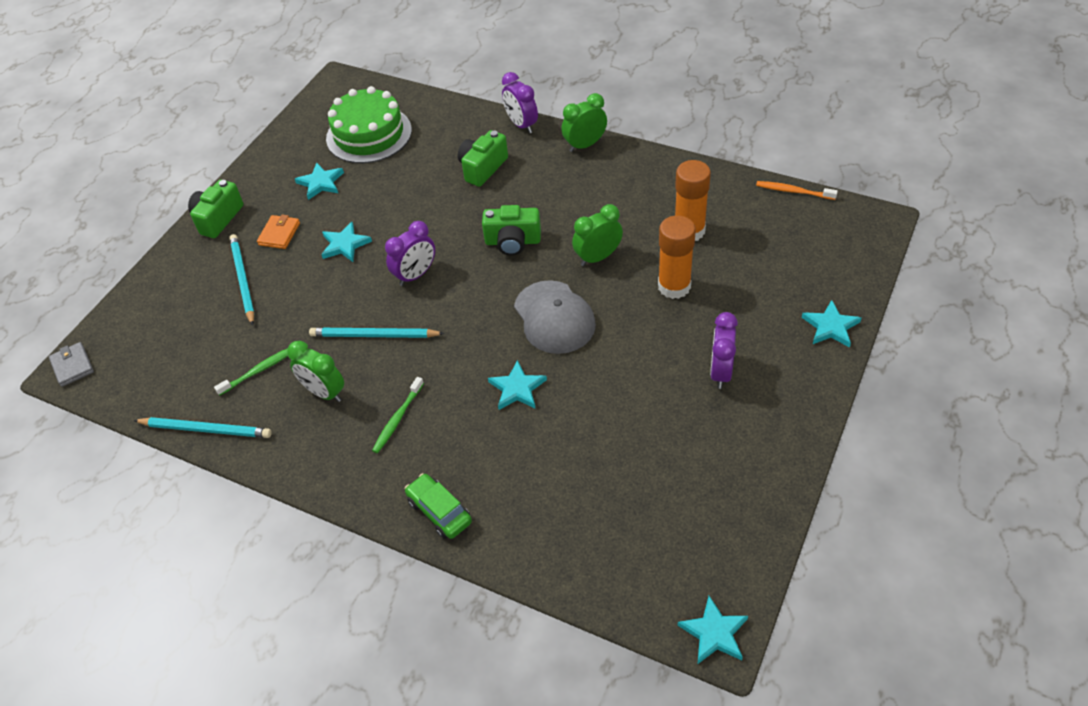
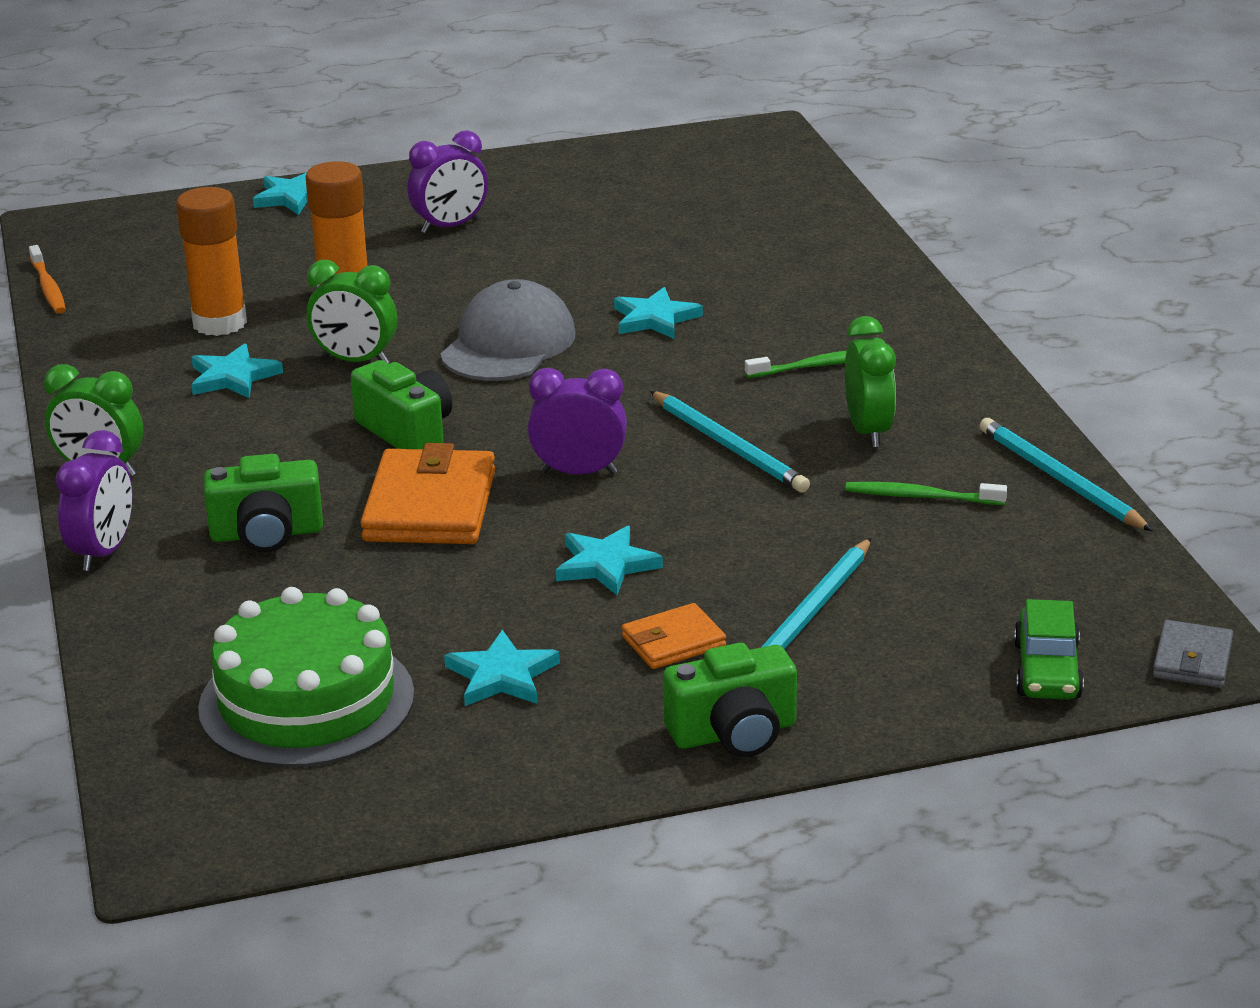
camera: 135 degrees left, 20 degrees down
green car [405,473,472,539] -> green car moved to [1014,599,1084,700]
turquoise star [677,596,748,664] -> turquoise star moved to [191,343,283,398]
none -> orange wallet [360,443,495,544]

